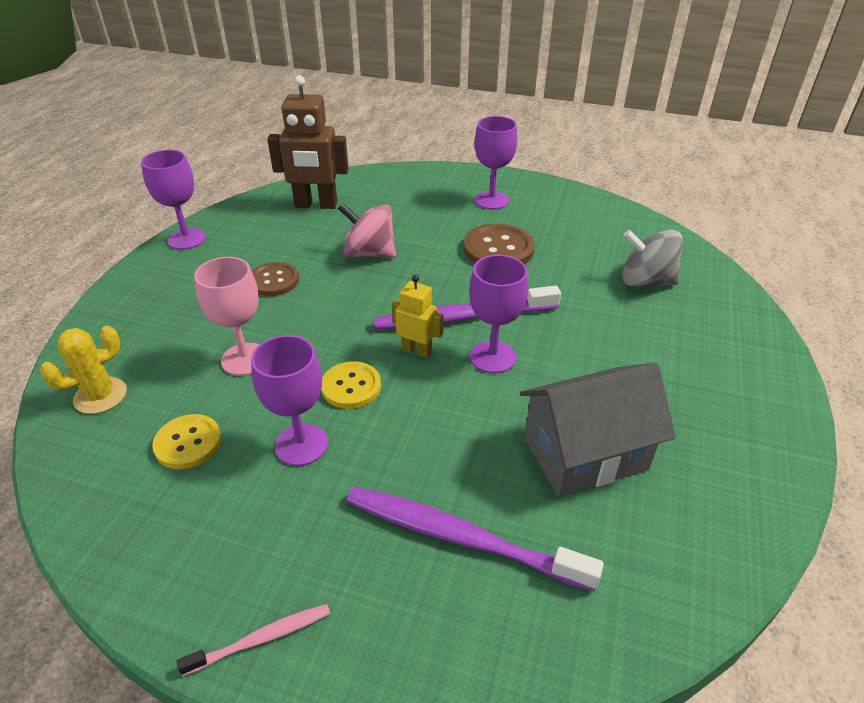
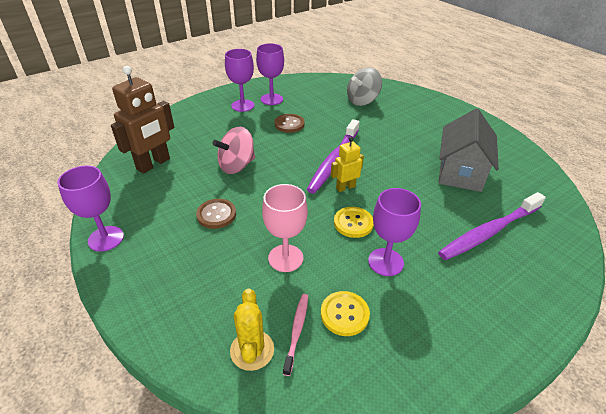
camera: 55 degrees left, 0 degrees up
pink toothbrush [177,604,330,676] -> pink toothbrush moved to [283,294,308,376]
brown button [464,223,535,264] -> brown button [275,114,305,133], size x0.66
purple goblet [469,255,528,373] -> purple goblet moved to [256,43,284,105]

